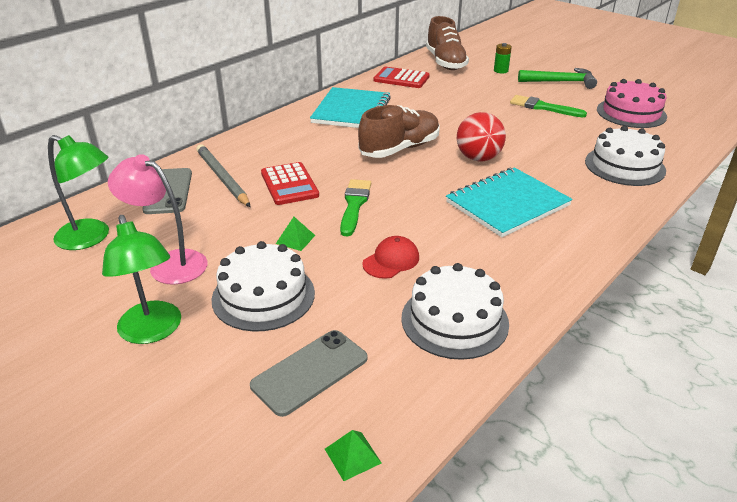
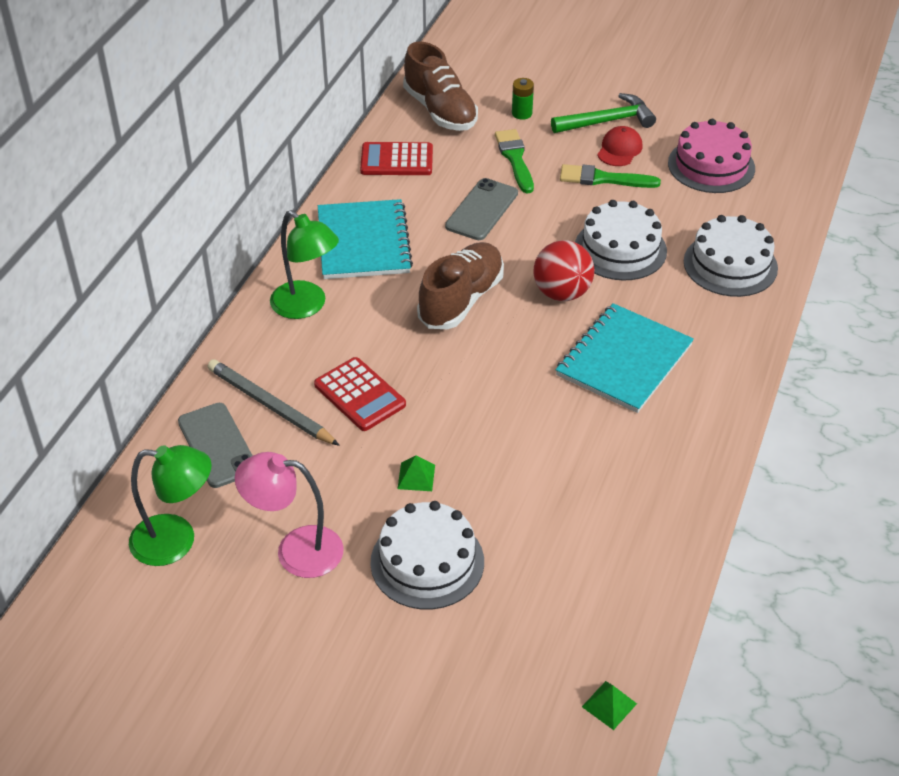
camera: 20 degrees left, 10 degrees up
green lamp [102,215,181,344] -> green lamp moved to [270,210,339,319]
grey phone [250,330,368,417] -> grey phone moved to [445,178,518,240]
green brush [340,179,371,236] -> green brush moved to [495,129,534,193]
red cap [362,236,419,279] -> red cap moved to [597,126,643,166]
white cake [401,263,509,360] -> white cake moved to [575,200,667,280]

